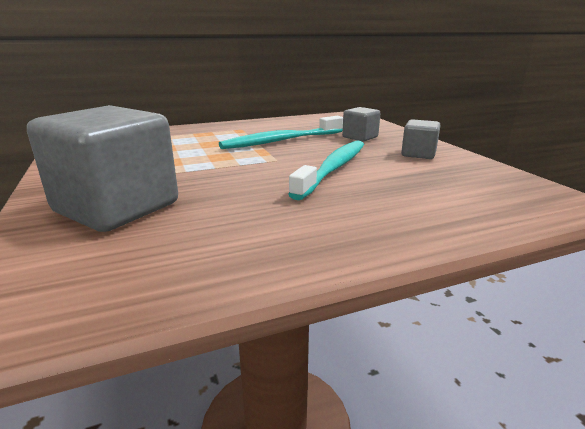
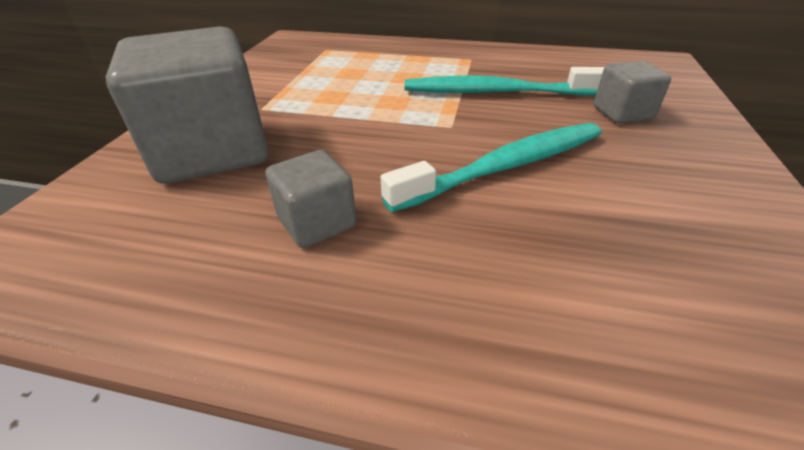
camera: 35 degrees right, 15 degrees up
grey cube [401,119,440,159] -> grey cube moved to [266,150,357,248]

